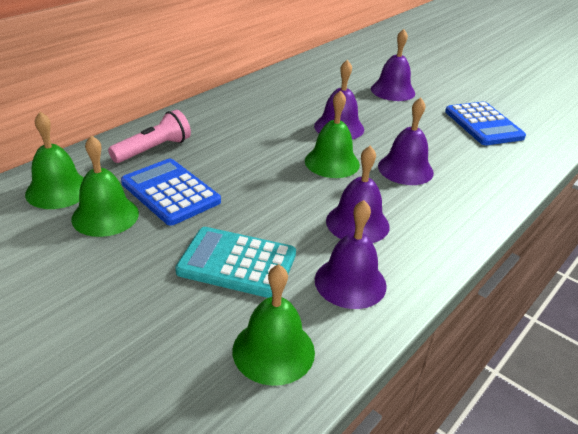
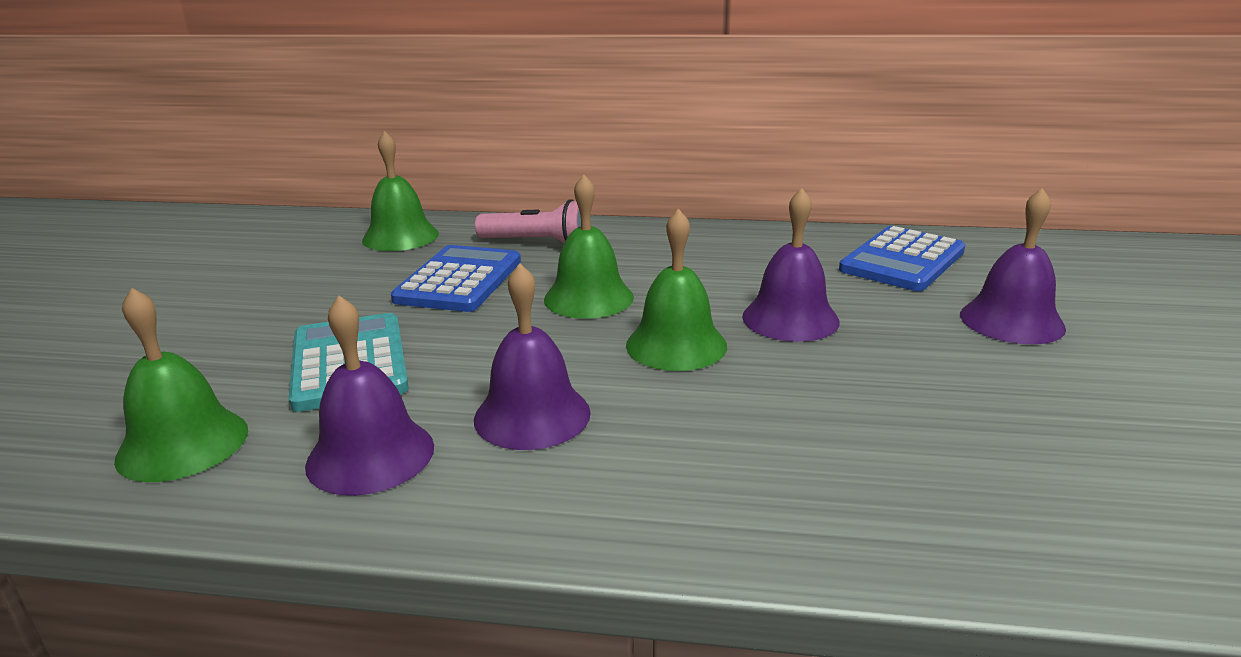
camera: 60 degrees right, 10 degrees down
green bell [71,135,139,237] -> green bell moved to [544,174,634,319]
purple bell [378,98,434,185] -> none
blue calculator [445,102,526,145] -> blue calculator moved to [839,226,965,291]

